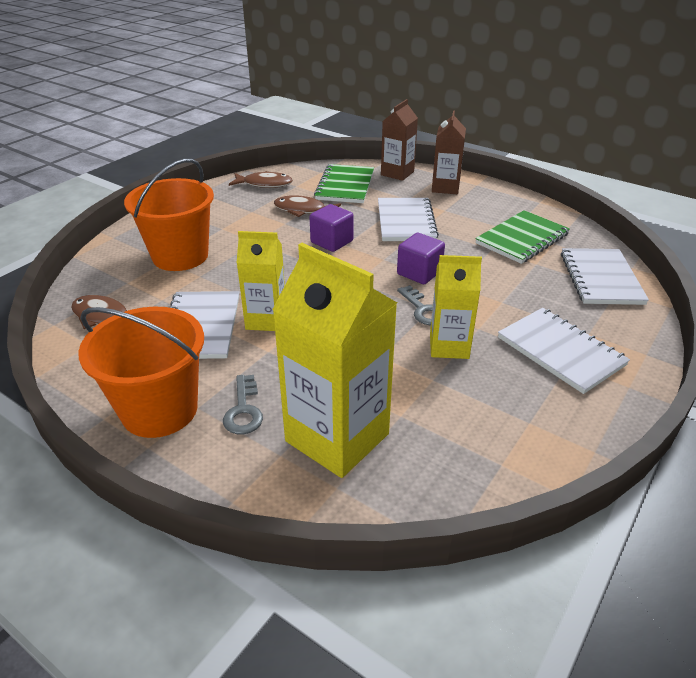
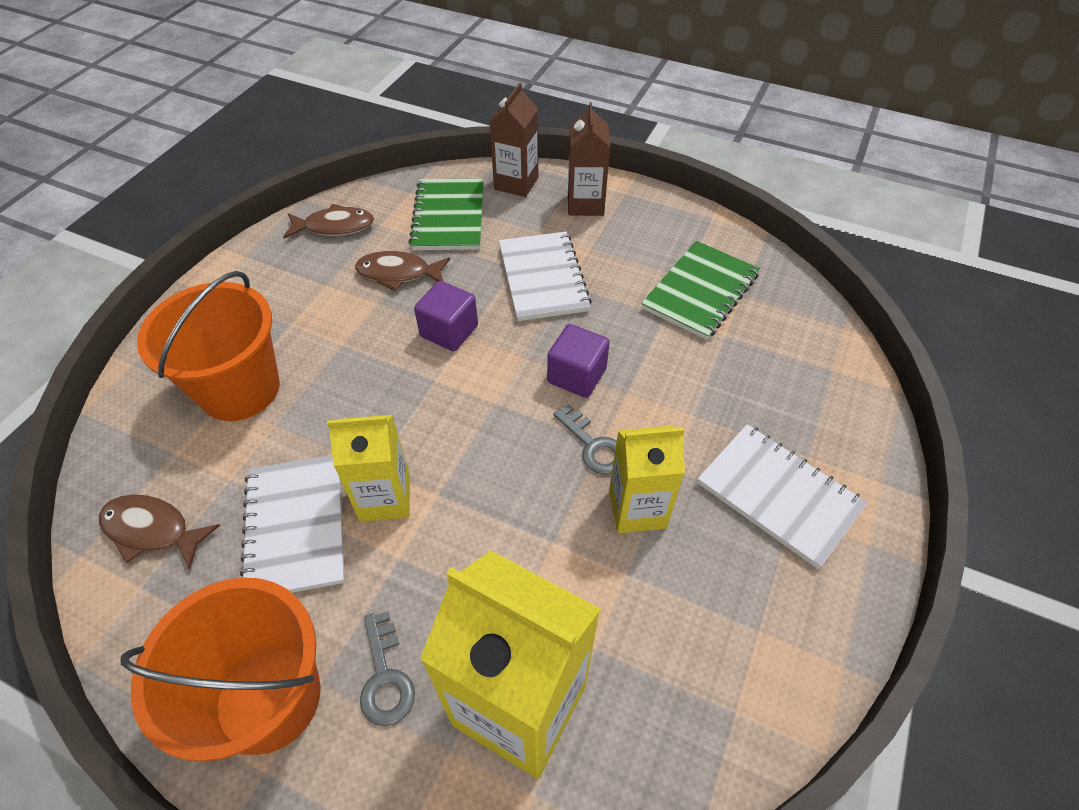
camera: 10 degrees left, 15 degrees up
white notebook [561,248,649,305] -> none

